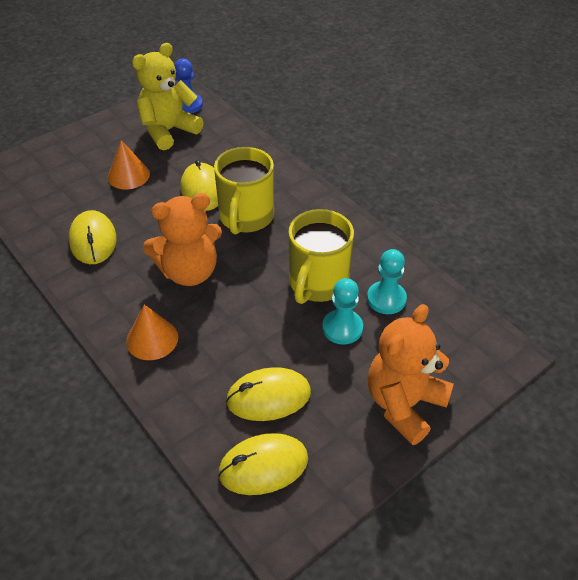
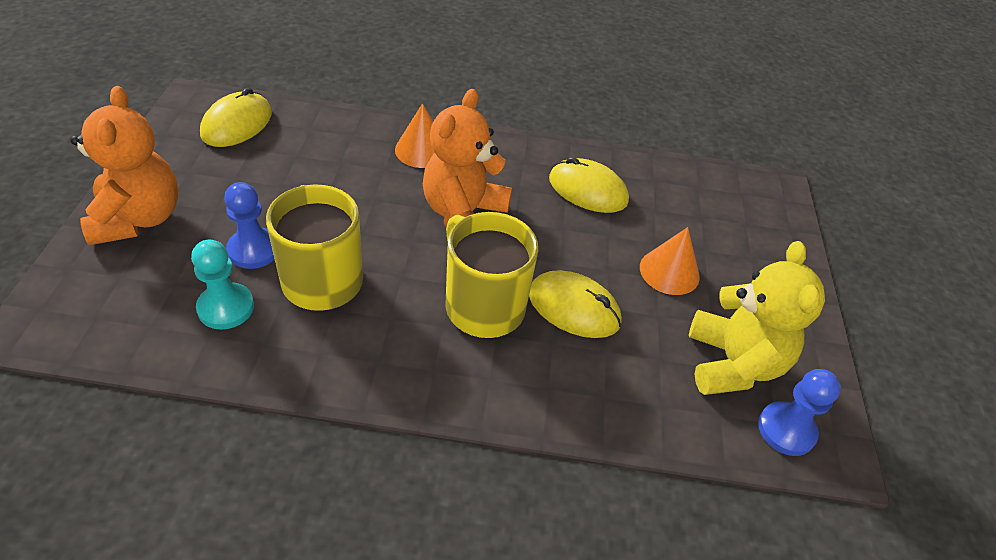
camera: 130 degrees right, 0 degrees up
yellow mouse [226,367,311,421] -> none
turquoise pawn [322,278,363,345] -> blue pawn [224,182,275,269]

